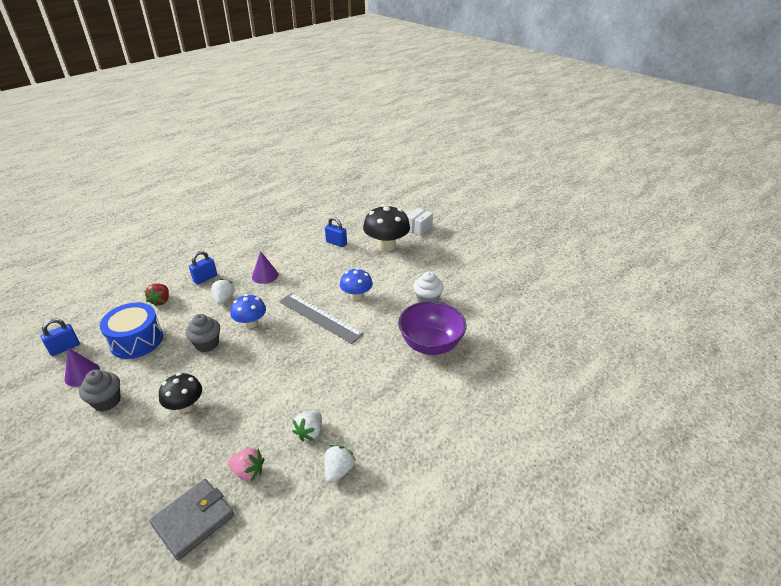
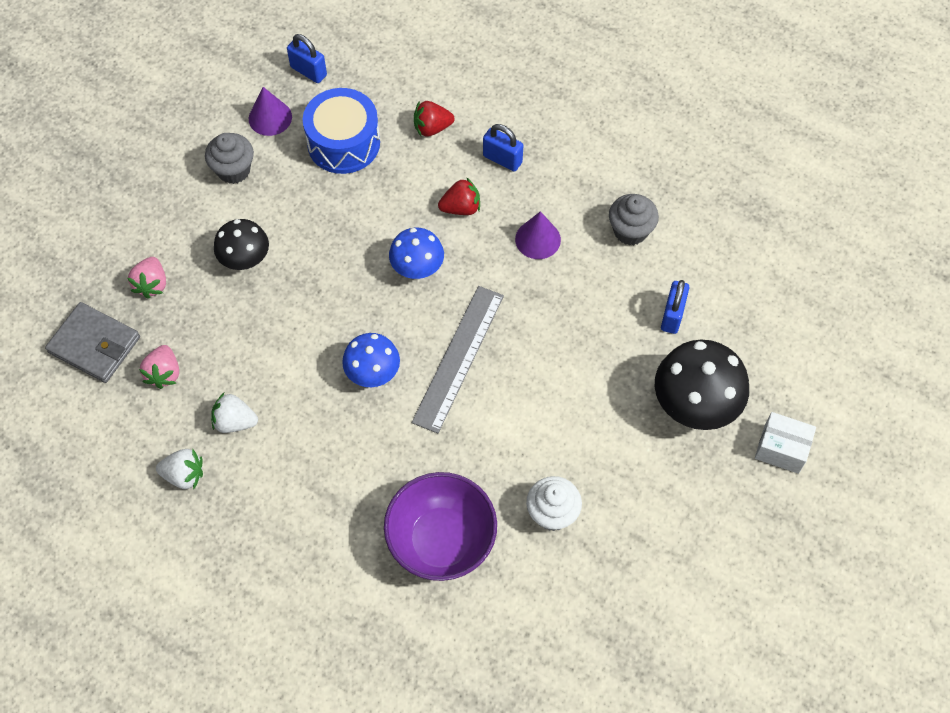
camera: 75 degrees right, 25 degrees up
grey cupcake [186,314,220,352] -> grey cupcake moved to [609,194,659,245]
white strawberry [211,279,235,305] -> red strawberry [438,177,480,215]
blue mushroom [340,268,373,301] -> blue mushroom moved to [342,333,400,387]
none -> pink strawberry [127,257,166,299]

